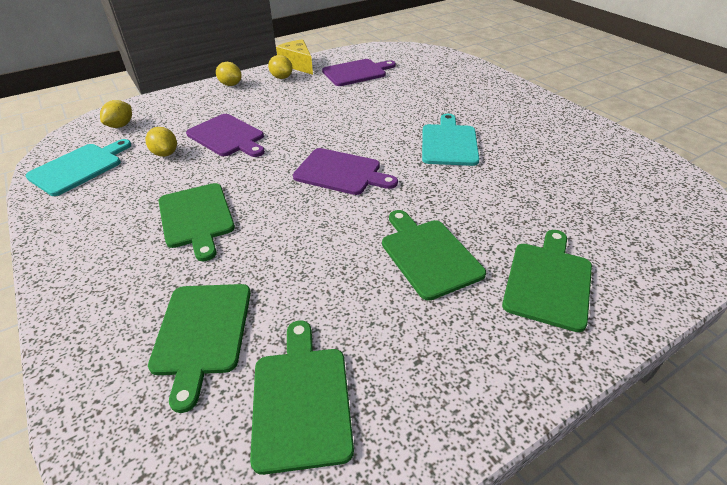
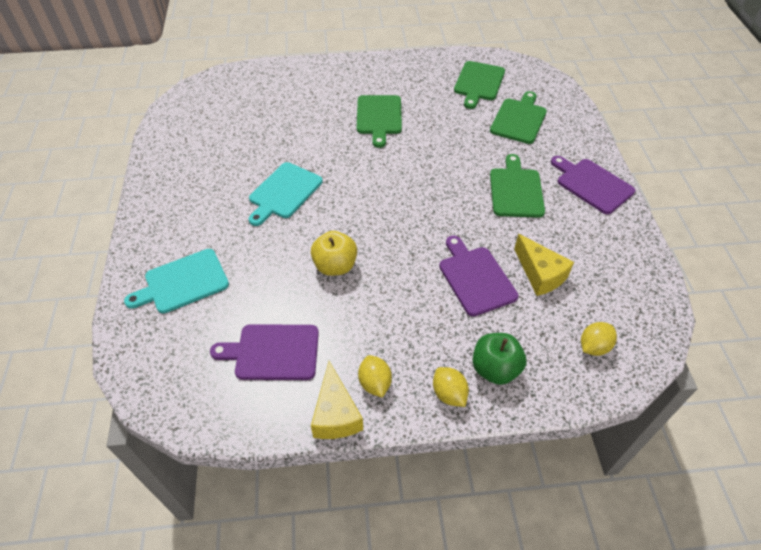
camera: 155 degrees left, 10 degrees up
turquoise cutting board [26,139,131,196] -> turquoise cutting board moved to [124,249,229,313]
yellow lemon [146,127,177,157] -> yellow cheese [514,234,574,296]
purple cutting board [293,148,398,195] -> purple cutting board moved to [551,156,635,214]
green cutting board [502,230,592,332] -> none
none -> yellow apple [311,231,357,276]
none -> green apple [473,333,527,385]

